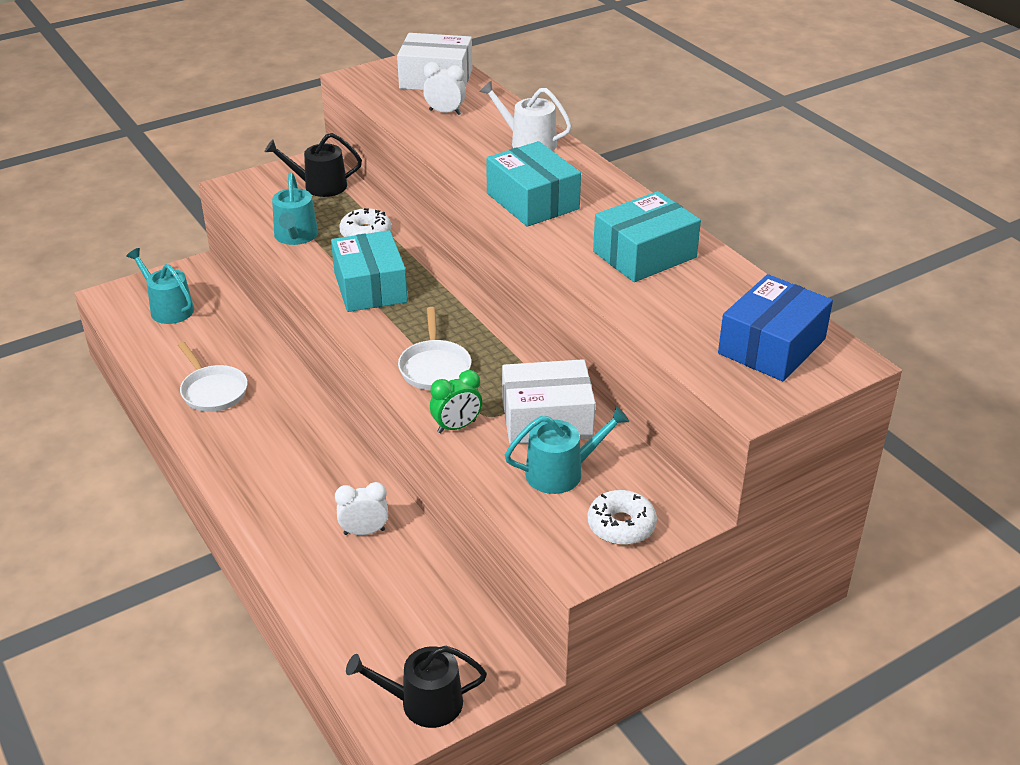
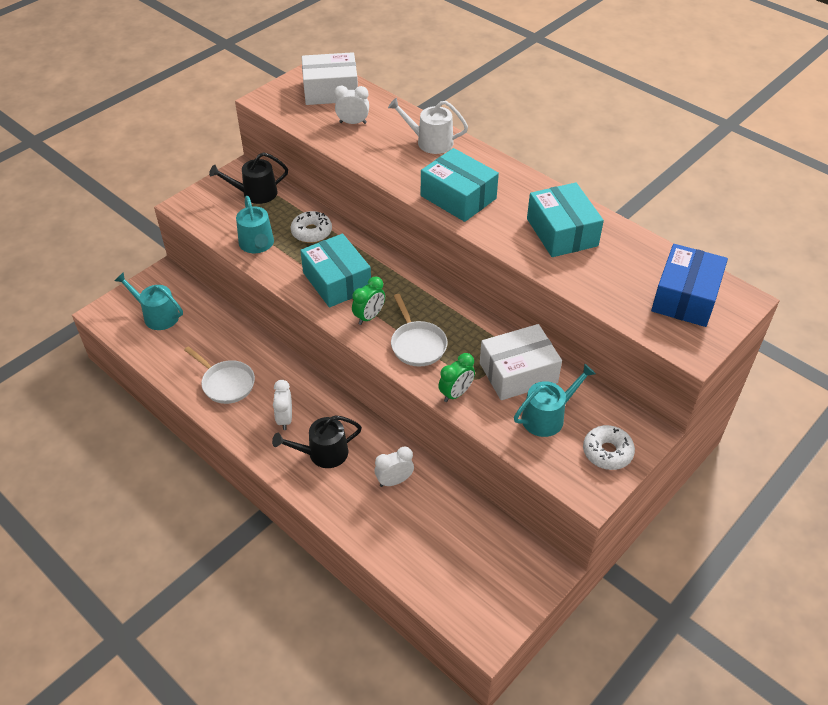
camera: 15 degrees left, 10 degrees up
black watering can [346,646,487,728] -> black watering can moved to [272,416,362,468]
turquoise box [593,191,701,282] -> turquoise box turned 60 degrees counterclockwise [527,182,604,257]
none -> white clock [273,380,292,430]
none -> green clock [352,277,385,325]

